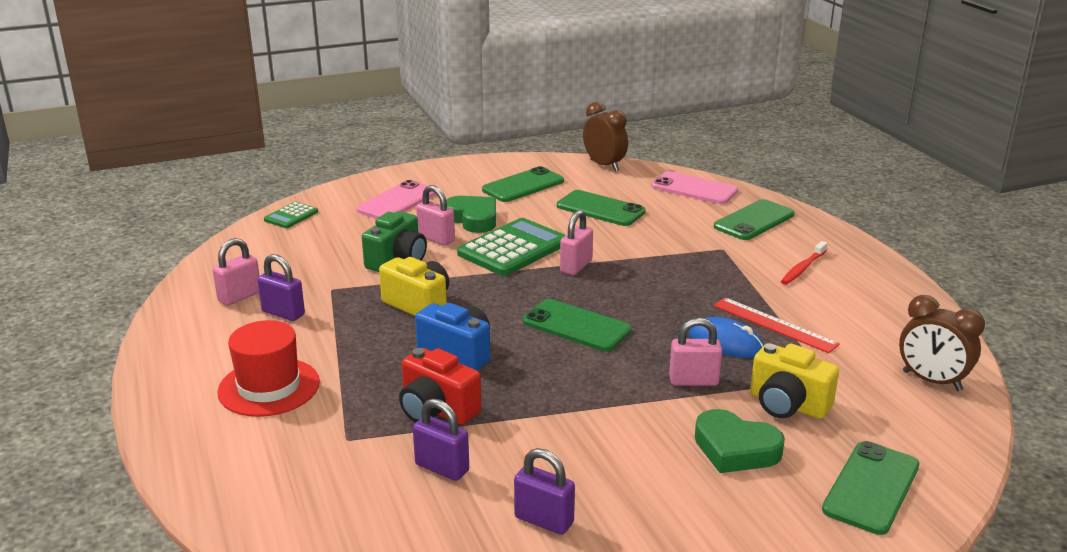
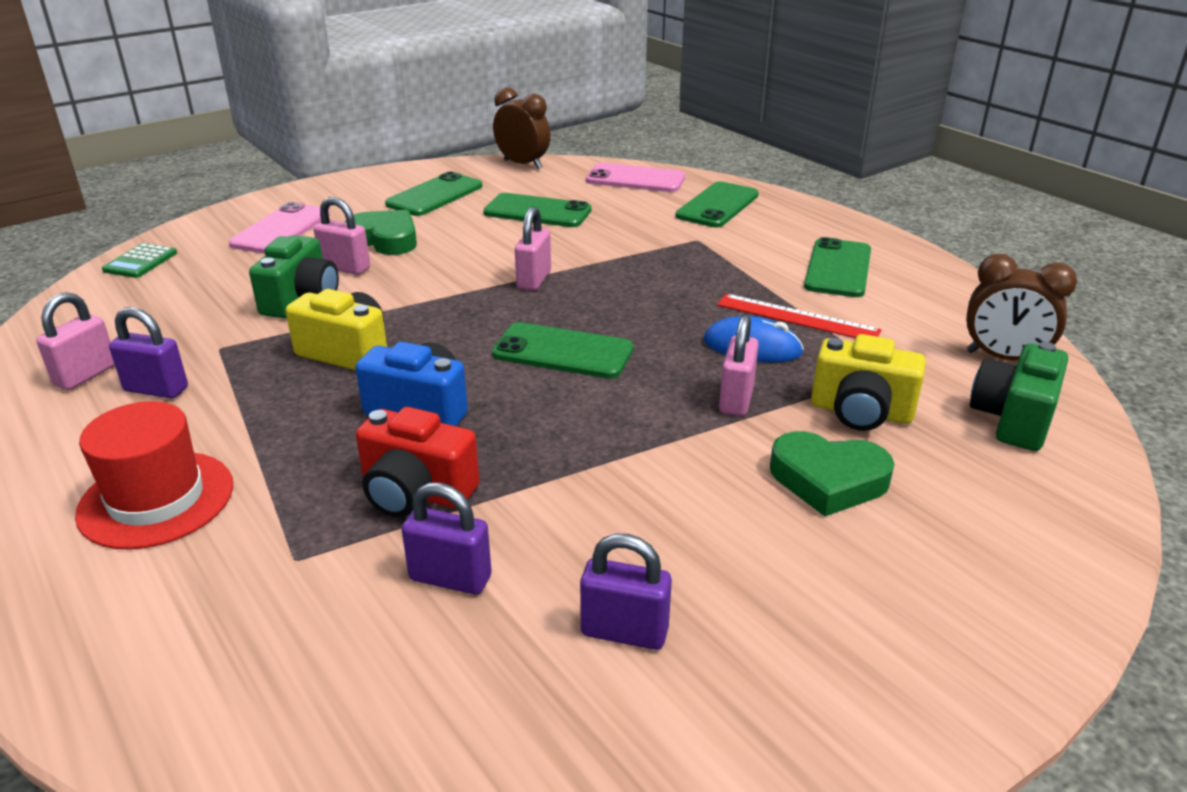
camera: 15 degrees left, 5 degrees up
green calculator [457,218,566,276] -> none
pink padlock [669,318,722,386] -> pink padlock turned 60 degrees counterclockwise [719,314,759,416]
red toothbrush [781,241,828,285] -> none
green phone [822,441,919,535] -> green phone moved to [804,237,871,297]
none -> green camera [970,342,1068,451]

